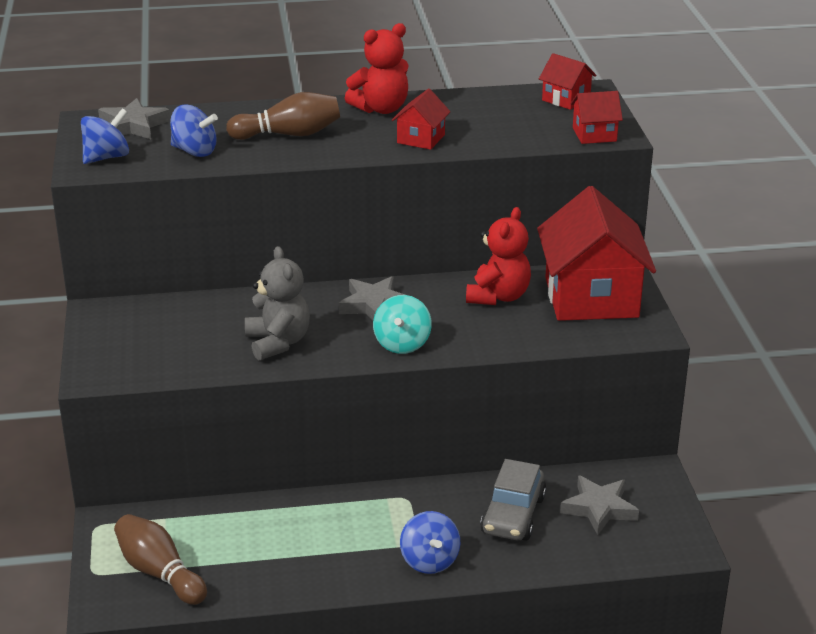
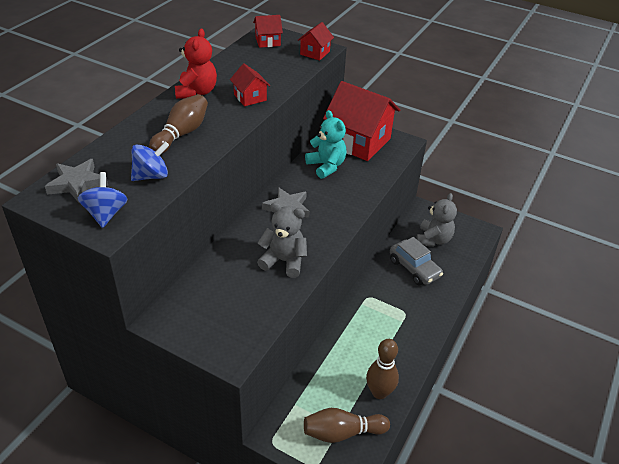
camera: 55 degrees left, 10 degrees up
turquoise spinning top [373,295,432,354] -> none
blue spinning top [400,511,460,574] -> none
red teddy bear [466,207,531,305] -> turquoise teddy bear [305,110,347,179]
grey star [560,475,639,535] -> grey teddy bear [416,193,457,247]
none -> brown bowling pin [366,339,399,399]

